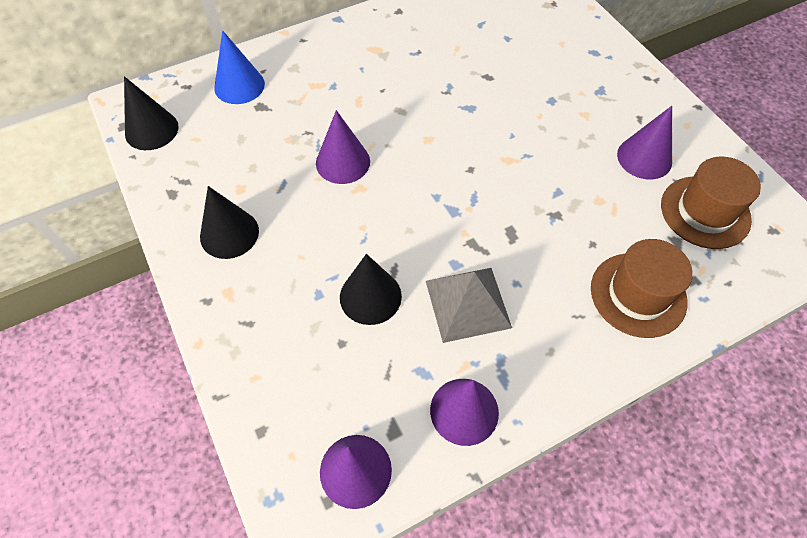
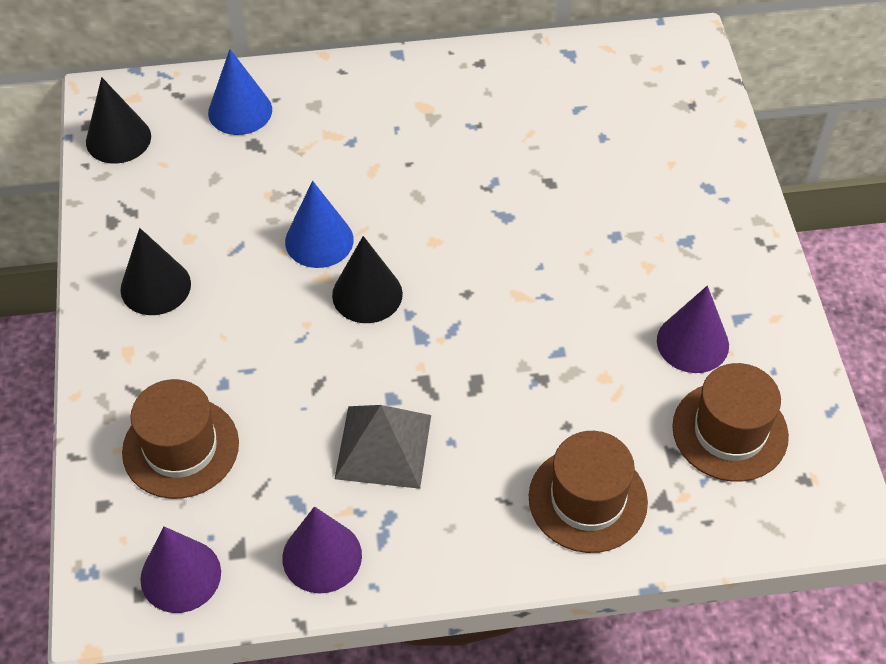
camera: 20 degrees right, 5 degrees down
purple cone [316,110,370,184] -> blue cone [285,181,354,268]
black cone [340,254,402,325] -> black cone moved to [332,236,403,323]
none -> brown hat [122,379,239,499]

